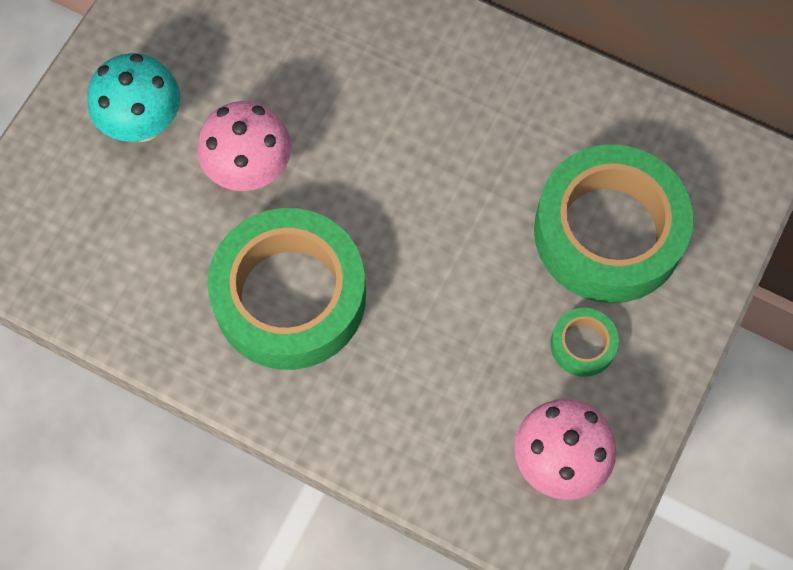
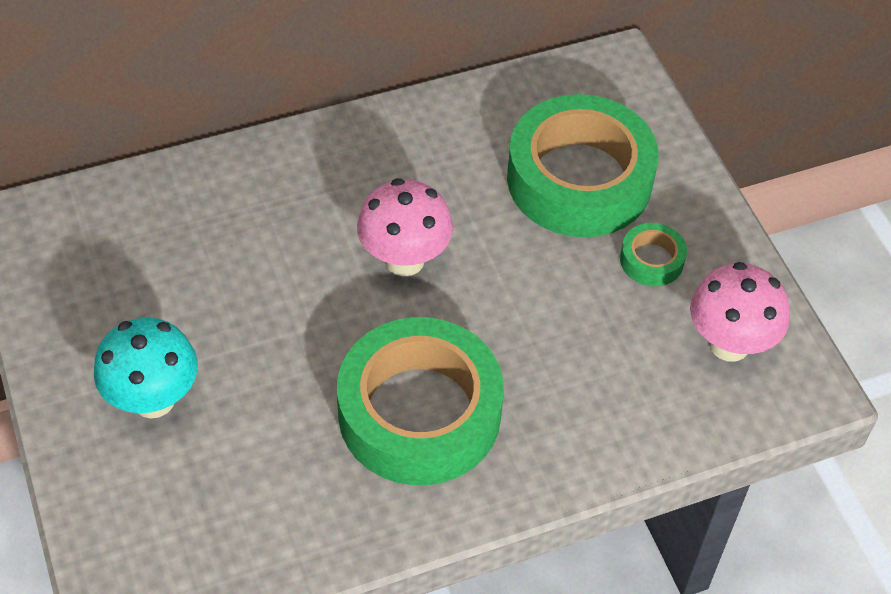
camera: 50 degrees left, 15 degrees down
pink mushroom [197,101,291,191] -> pink mushroom moved to [357,178,453,276]

